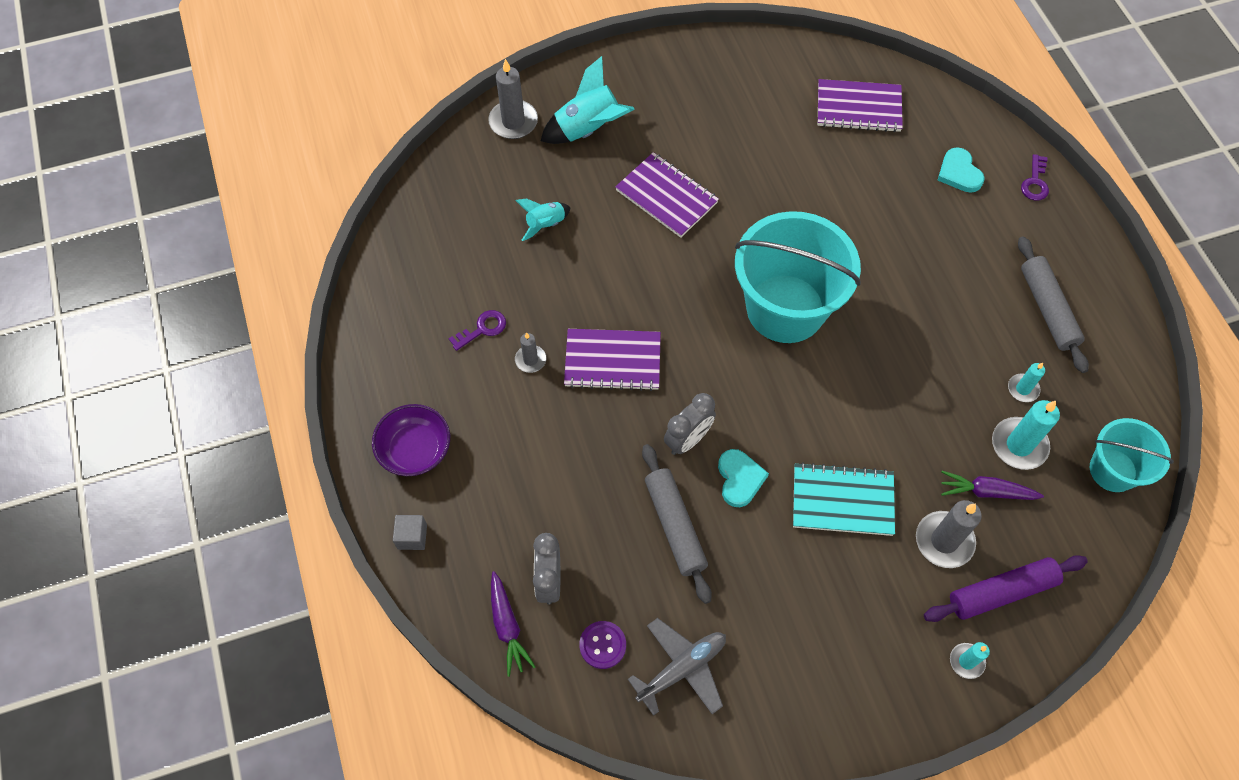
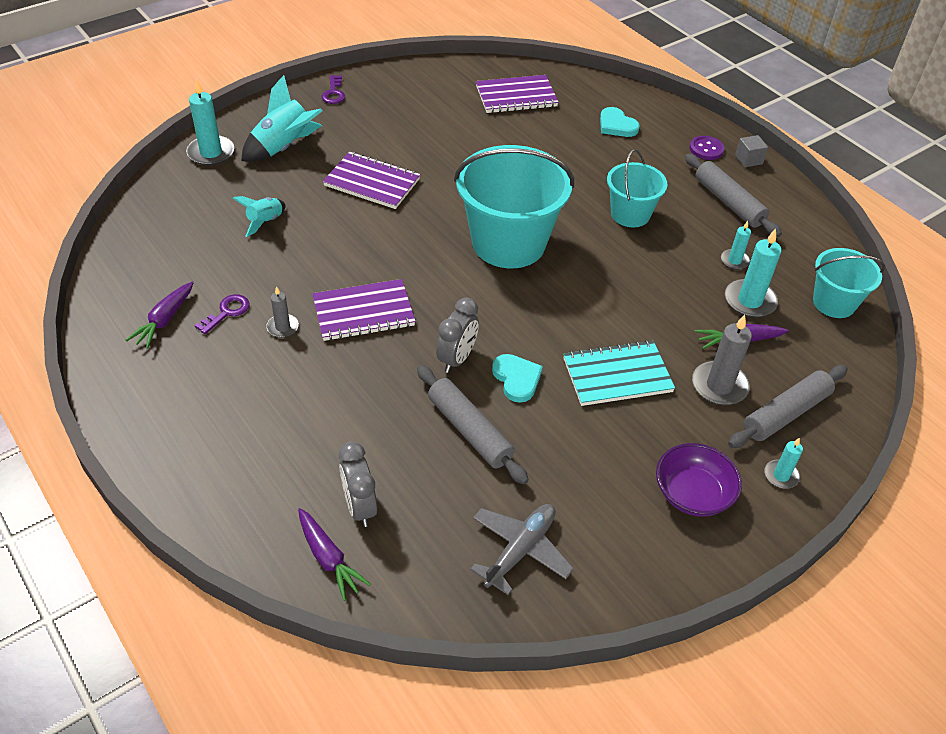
camera: 20 degrees left, 15 degrees down
purple bowl [372,404,450,476] -> purple bowl moved to [656,443,742,517]
grey cube [393,515,427,550] -> grey cube moved to [735,135,768,167]
grey candle [488,59,538,139] -> turquoise candle [186,79,234,166]
purple button [579,621,626,669] -> purple button moved to [690,136,725,160]
purple rolling pin [924,555,1088,622] -> grey rolling pin [728,365,848,448]
purple key [1021,154,1049,201] -> purple key moved to [322,75,345,104]
none -> purple carrot [126,282,194,349]
none -> turquoise bucket [607,149,667,227]

